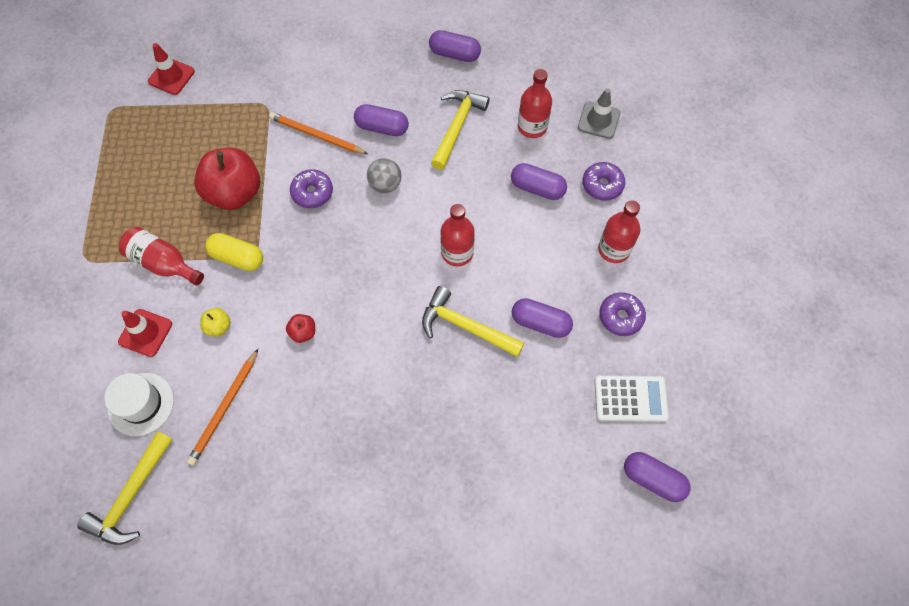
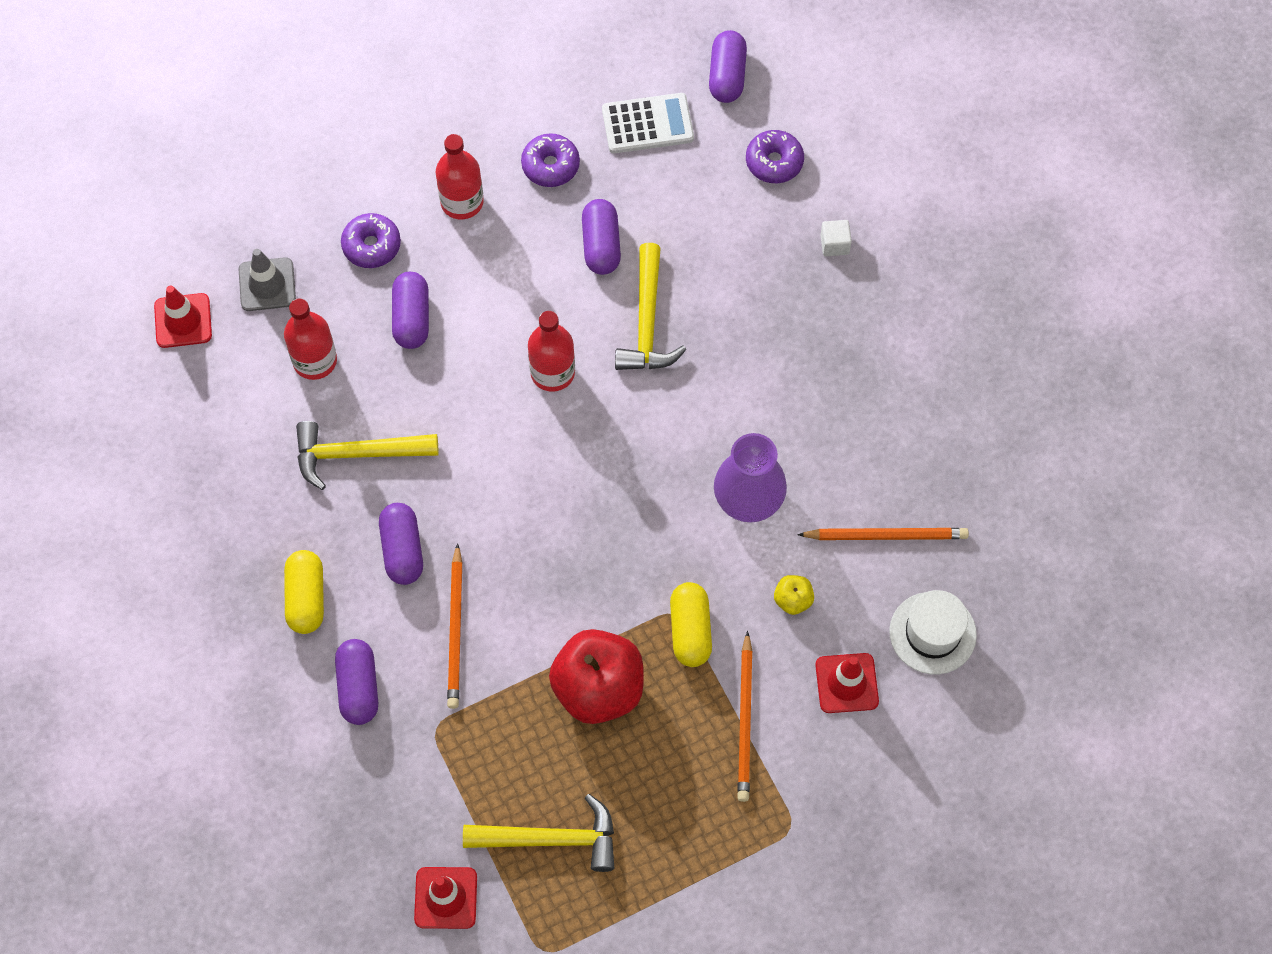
camera: 115 degrees left, 0 degrees up
yellow hammer [77,431,173,545] -> yellow hammer moved to [463,794,614,872]
red bottle [119,227,204,286] -> orange pencil [737,631,753,802]
red apple [286,314,315,343] -> purple vase [714,433,787,523]
purple donut [290,169,333,208] -> purple donut moved to [746,130,804,183]
grey ball [367,158,402,193] -> none
purple capsule [429,30,481,62] -> purple capsule moved to [335,639,378,725]
white calculator [594,375,669,422] -> white calculator turned 105 degrees clockwise [602,93,694,153]
none -> red traffic cone [154,286,212,348]
none -> yellow capsule [284,550,324,634]
none -> white cube [820,220,852,256]

